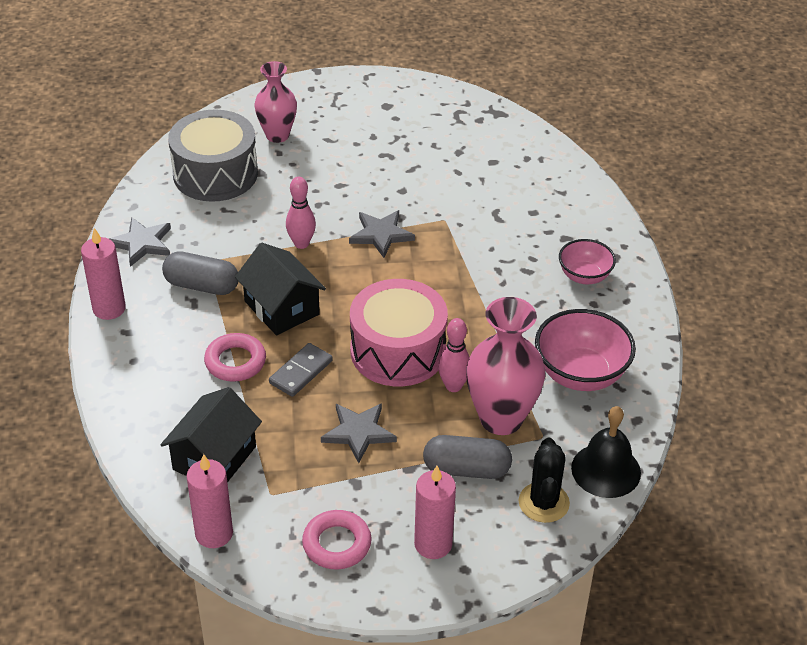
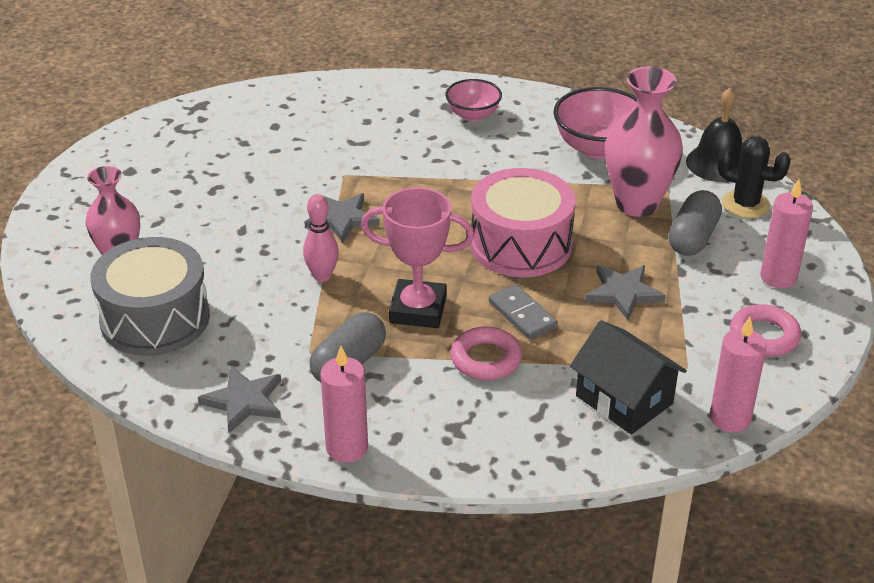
camera: 70 degrees left, 5 degrees down
black house [235,243,326,336] -> pink trophy [361,187,475,328]
pink bowling pin [438,318,470,392] -> none

